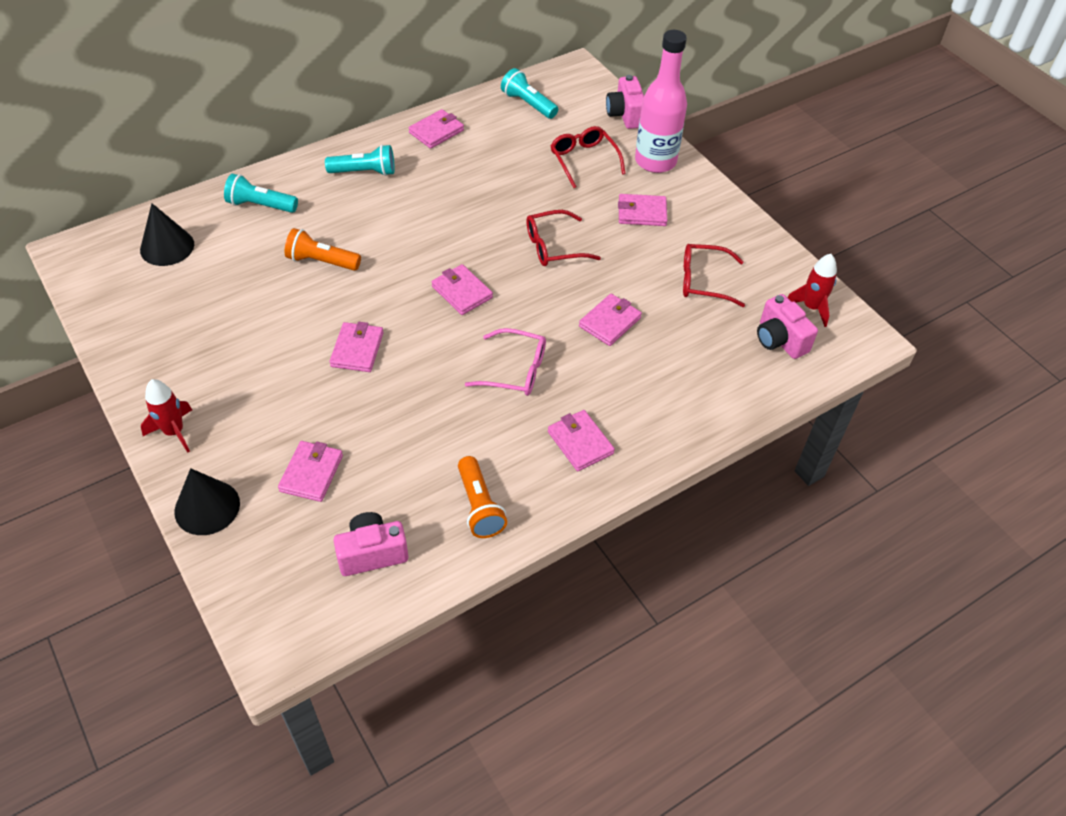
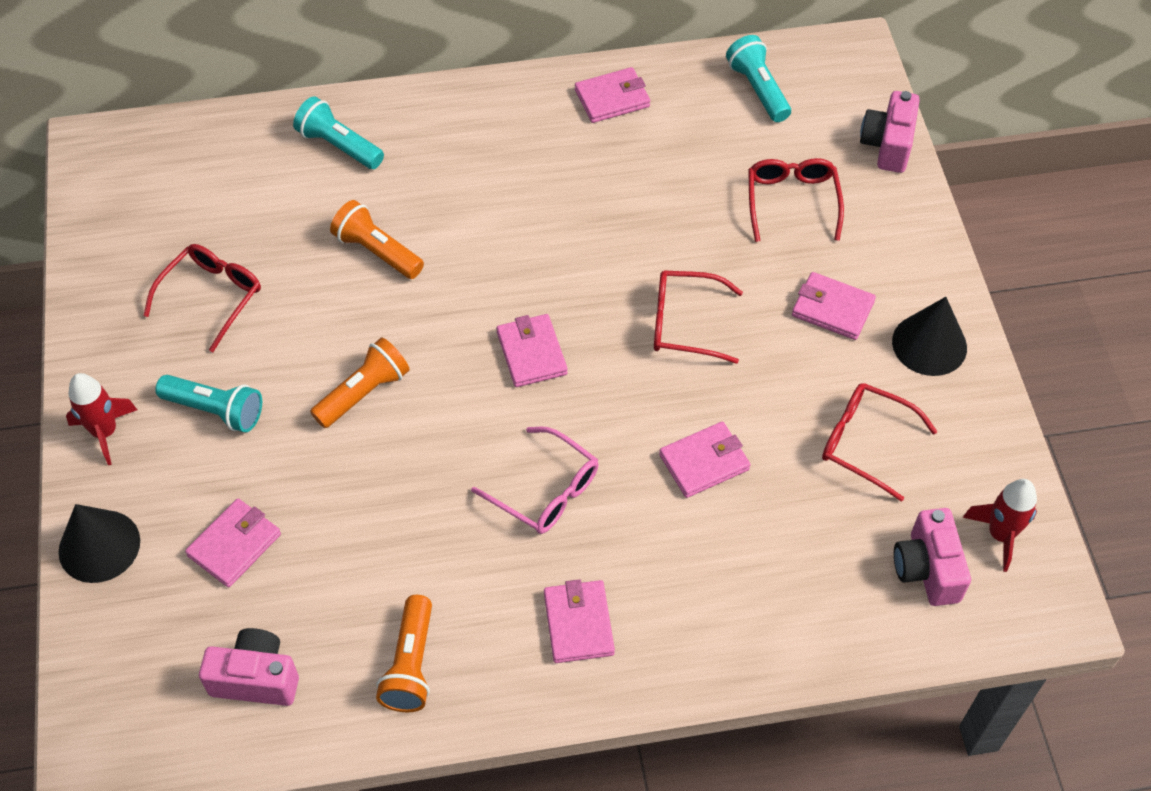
camera: 25 degrees right, 5 degrees up
black cone [140,203,194,266] -> black cone moved to [892,297,967,376]
turquoise flashlight [325,145,395,176] -> turquoise flashlight moved to [155,375,262,432]
pink wallet [329,322,384,372] -> orange flashlight [310,337,410,428]
pink bottle [635,30,687,173] -> none
none -> red glasses [143,244,261,352]

